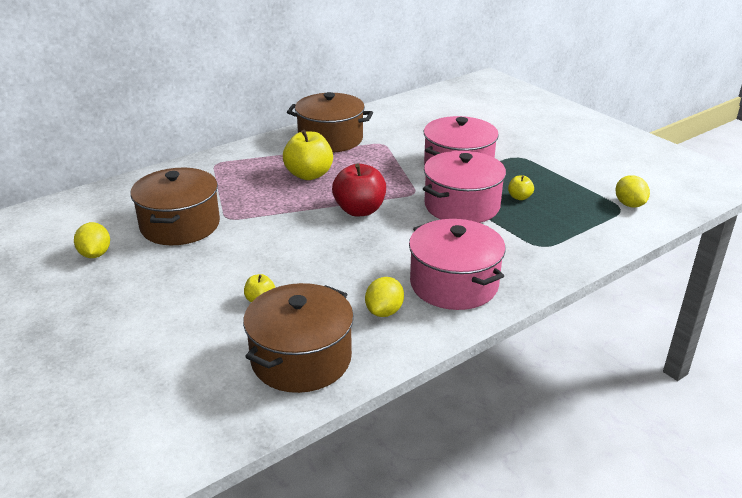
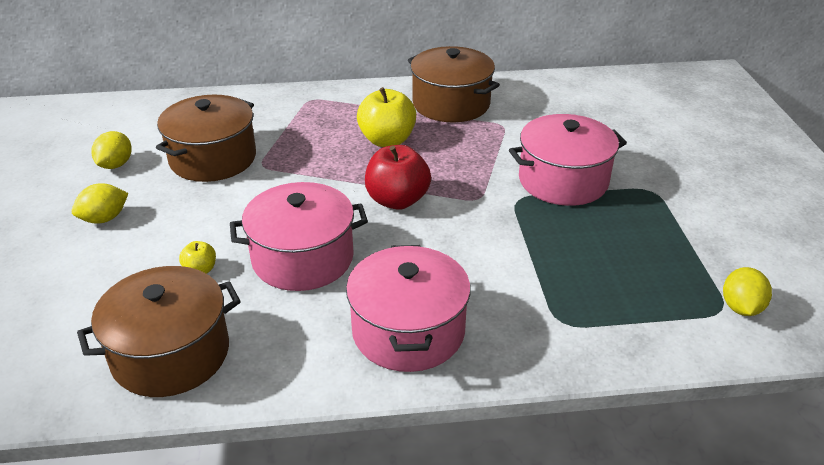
camera: 30 degrees right, 5 degrees up
yellow lemon [365,277,404,317] -> yellow lemon moved to [71,183,129,224]
pink pot [423,151,506,223] -> pink pot moved to [230,182,368,291]
yellow apple [508,176,534,200] -> none

